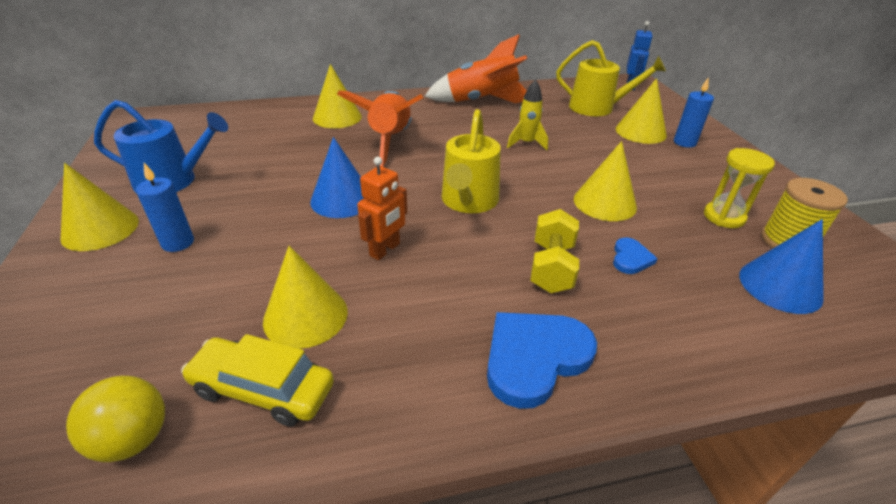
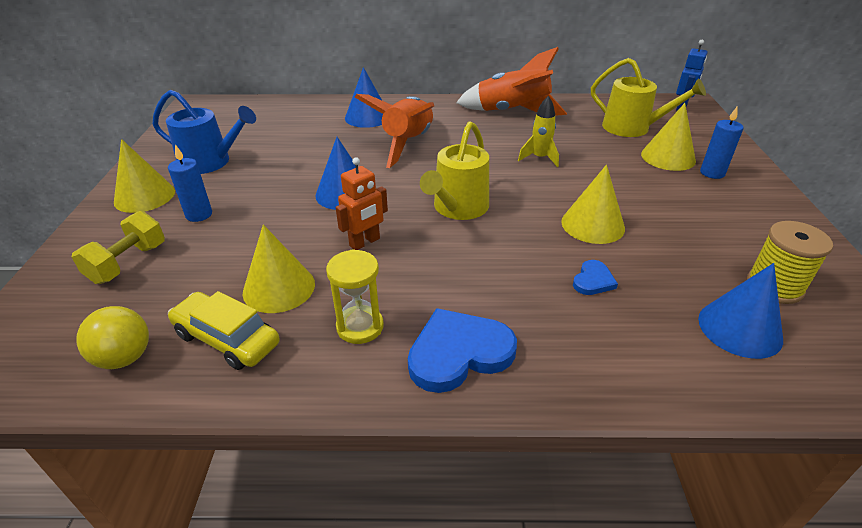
camera: 15 degrees right, 0 degrees up
yellow cone [313,64,362,128] -> blue cone [345,67,383,128]
yellow dumbbell [530,209,579,293] -> yellow dumbbell moved to [72,211,165,284]
yellow hourglass [704,148,775,228] -> yellow hourglass moved to [326,249,384,344]

